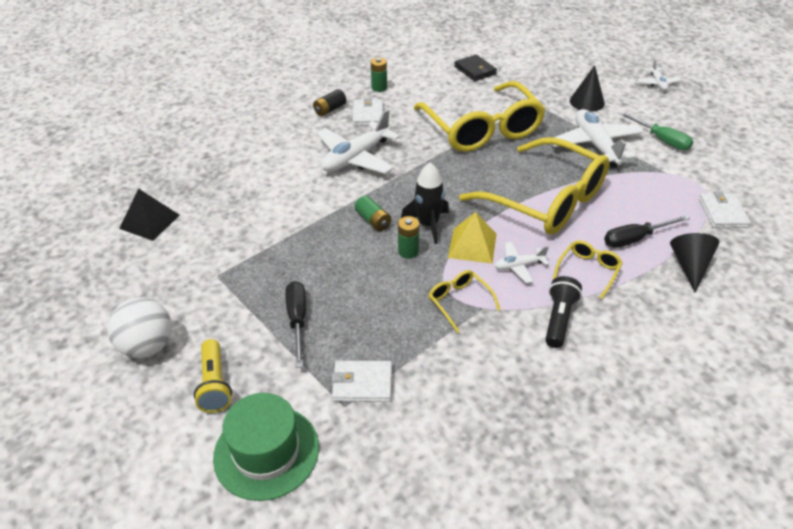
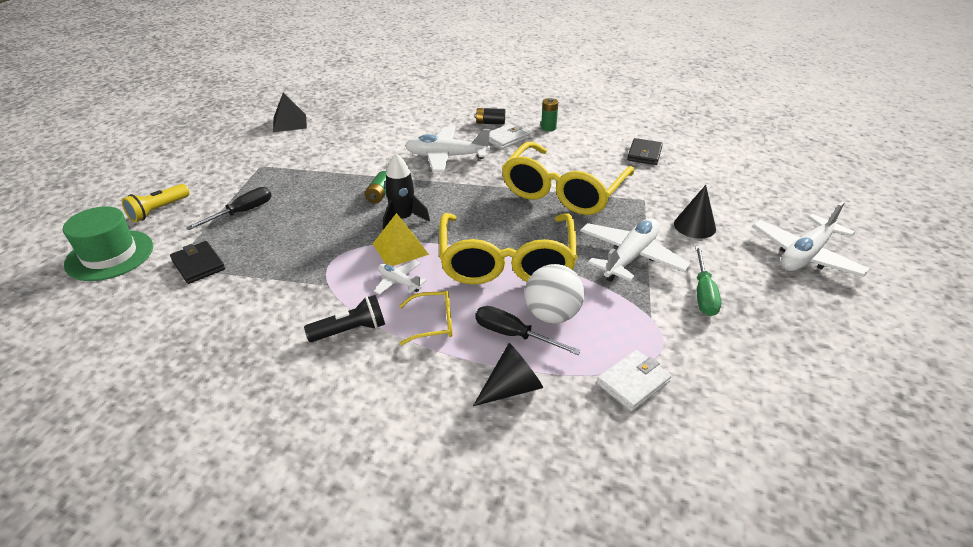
camera: 50 degrees right, 5 degrees down
white ball [107,297,172,358] -> white ball moved to [525,264,584,324]
white wallet [331,361,392,402] -> black wallet [170,241,225,284]
green battery [398,216,419,259] -> none
yellow glasses [429,270,500,333] -> none
white plane [637,59,682,91] -> white plane [753,202,870,277], size x1.98

